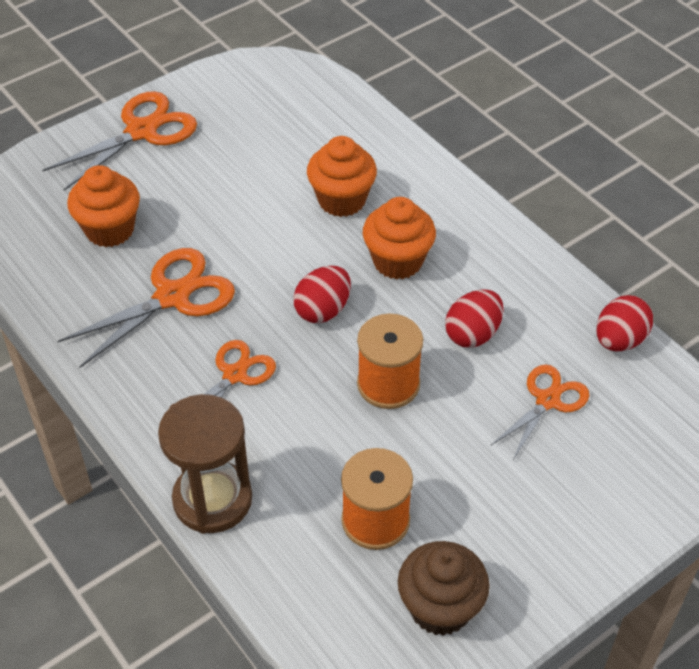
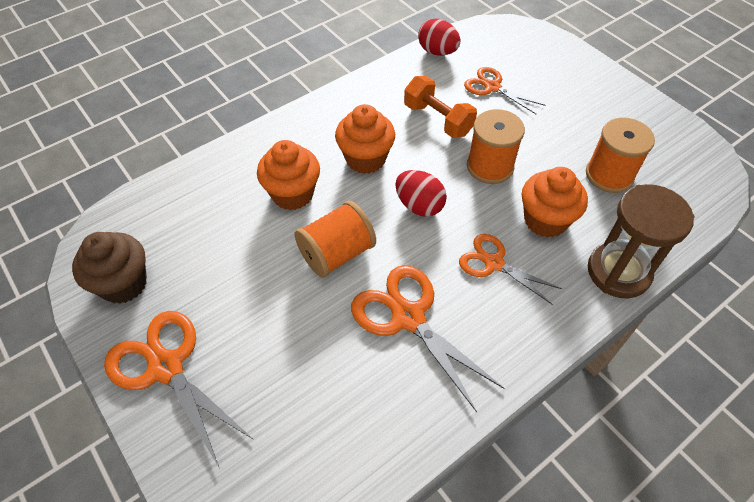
camera: 90 degrees left, 5 degrees up
orange cupcake [67,165,140,247] -> orange cupcake moved to [522,167,588,238]
brown cupcake [398,541,490,636] -> brown cupcake moved to [72,232,147,304]
red egg [445,290,504,348] -> orange dumbbell [404,76,477,138]
none -> orange spool [294,201,376,278]

